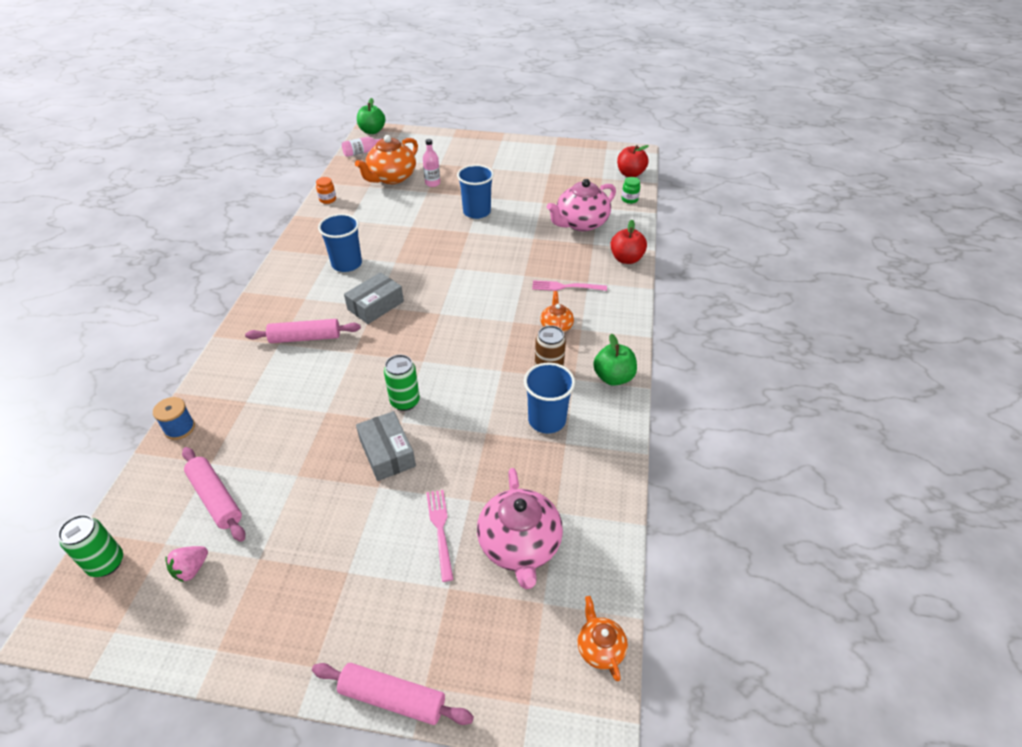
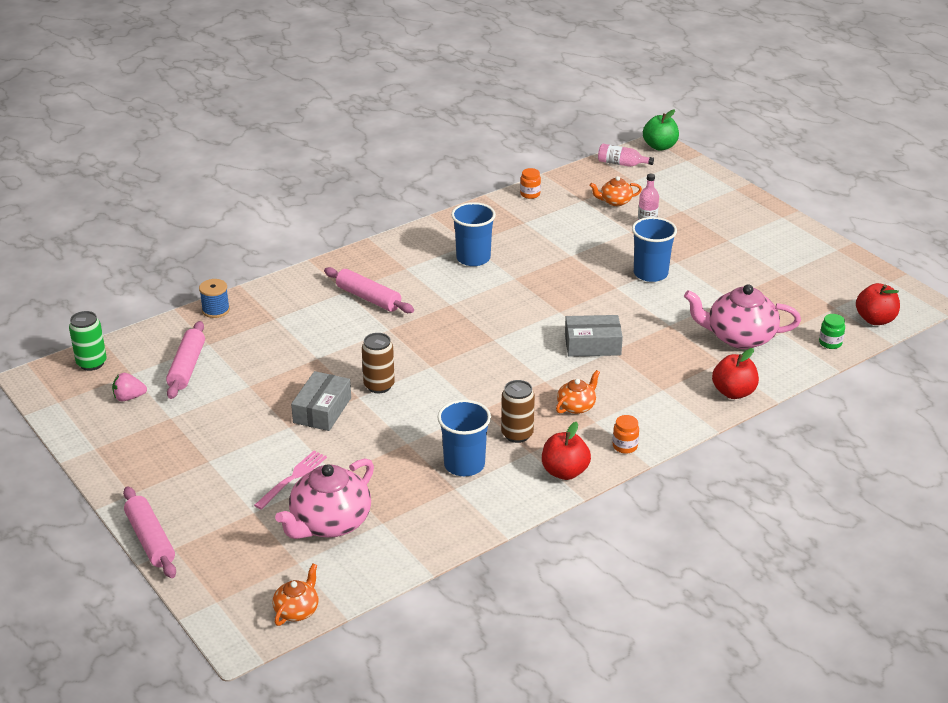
camera: 45 degrees right, 10 degrees down
grey box [344,272,404,324] -> grey box moved to [565,315,623,357]
orange teapot [355,135,418,184] -> orange teapot [589,176,642,206], size x0.52
green can [384,355,420,411] -> brown can [362,333,395,393]
pink fork [532,280,607,291] -> none
green apple [593,334,637,386] -> red apple [542,422,591,480]
none -> orange jar [613,415,639,454]

